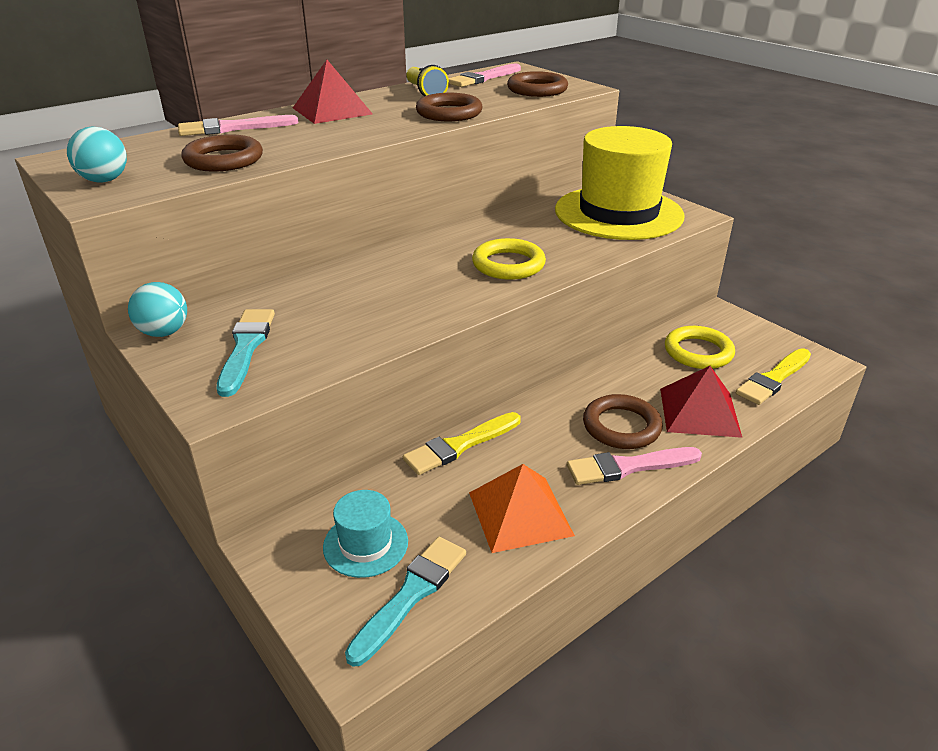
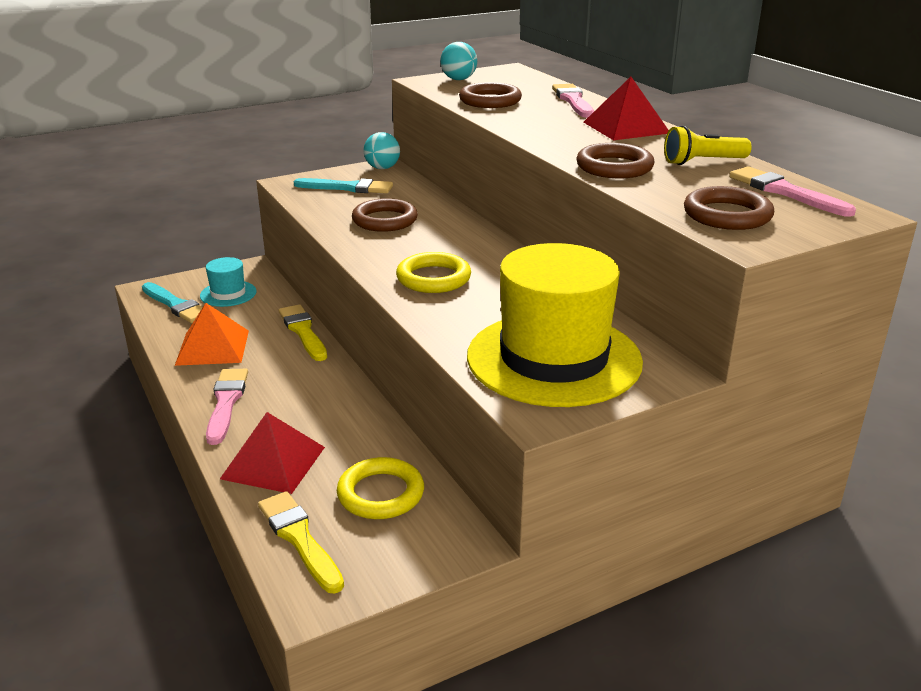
camera: 100 degrees right, 5 degrees down
brown ring [583,394,663,449] -> brown ring moved to [352,198,418,232]

